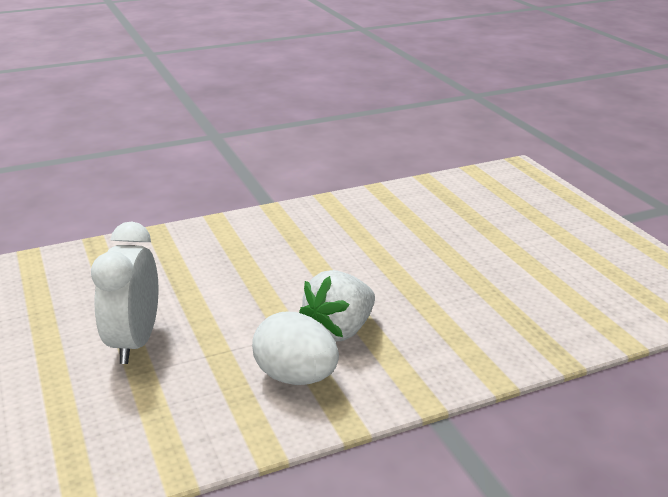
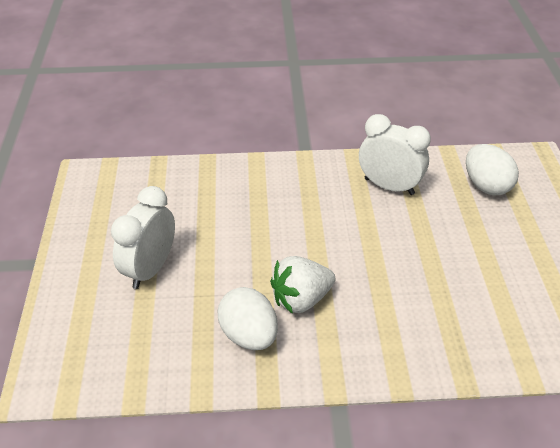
camera: 20 degrees right, 15 degrees up
none -> white clock [359,114,431,195]
none -> white egg [466,144,519,195]

